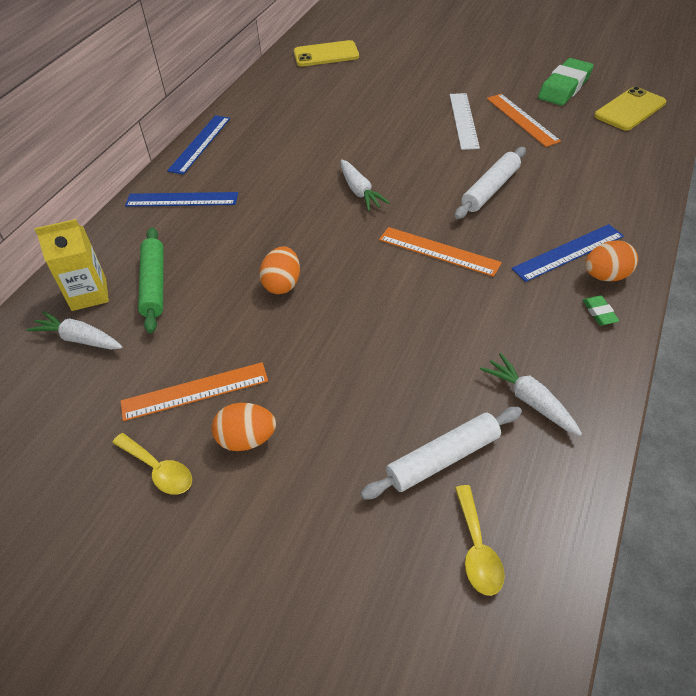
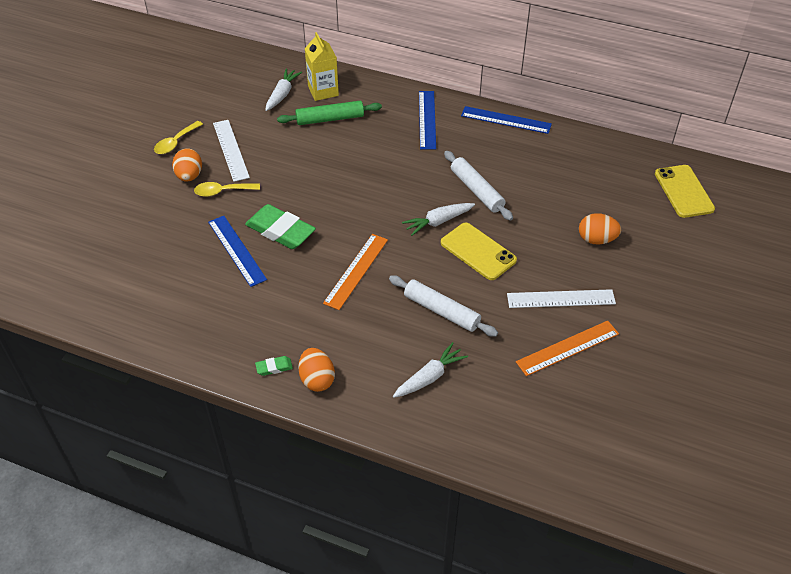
camera: 85 degrees right, 0 degrees up
orange ruler [121,362,268,421] -> white ruler [213,120,250,182]
orange egg [259,247,300,294] -> orange egg moved to [579,213,621,244]
white rolling pin [361,407,522,499] -> white rolling pin moved to [444,151,513,221]
yellow spoon [455,485,505,596] -> yellow spoon moved to [194,182,260,197]
white carrot [480,353,582,436] -> white carrot moved to [393,342,468,398]
blue ruler [511,224,624,282] -> blue ruler moved to [208,216,267,287]
green eraser [538,58,594,105] -> green eraser moved to [245,204,316,249]
yellow phone [594,87,666,131] -> yellow phone moved to [441,223,517,280]

